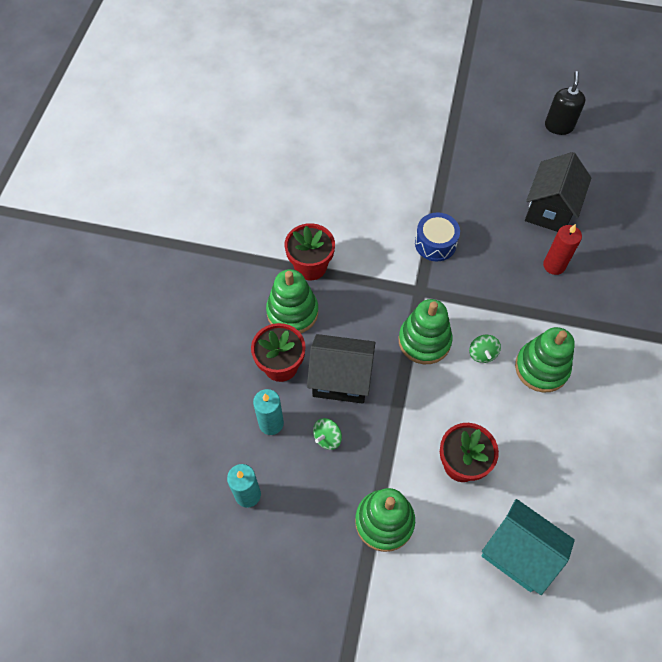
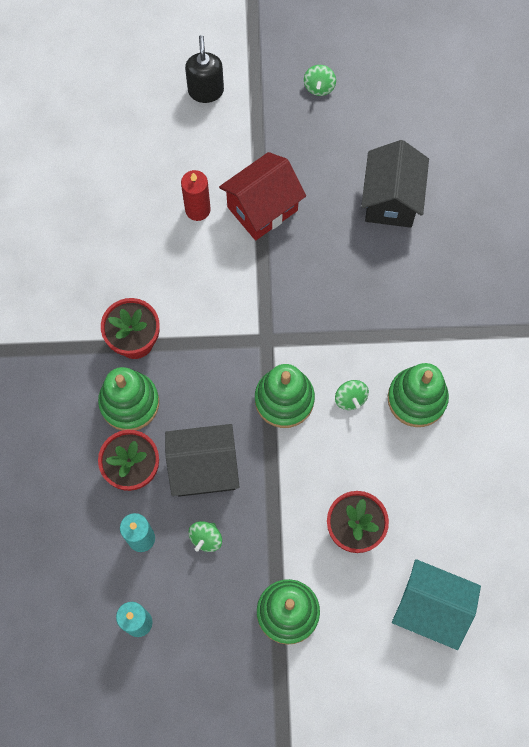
camera: 15 degrees left, 10 degrees up
blue drum [415,213,460,261] -> none
red candle [543,224,582,275] -> red candle moved to [181,170,211,221]
black soap dispenser [545,71,585,135] -> black soap dispenser moved to [185,35,224,103]
none -> red house [219,152,306,241]
none -> green spinning top [304,65,336,96]

